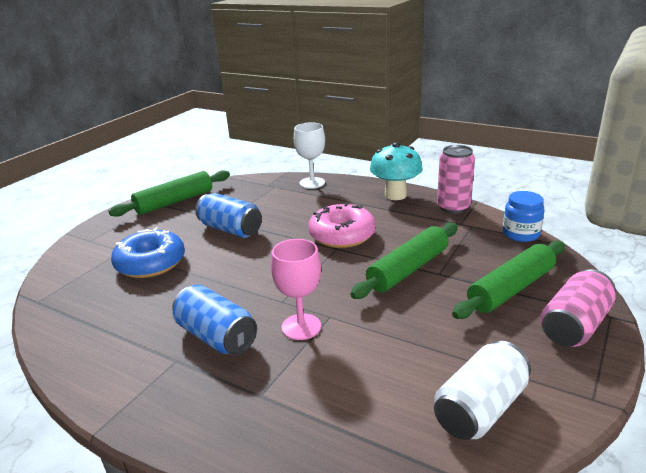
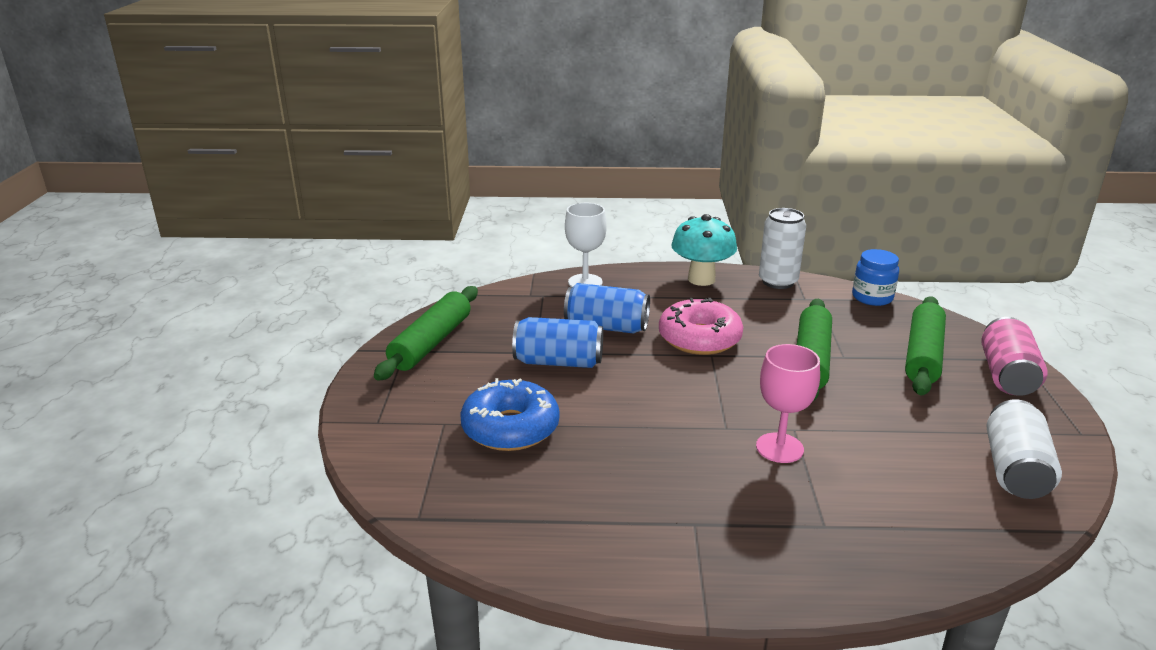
camera: 30 degrees left, 0 degrees up
blue can [172,284,257,356] -> blue can moved to [564,283,650,334]
pink can [437,145,475,214] -> white can [759,208,806,289]

